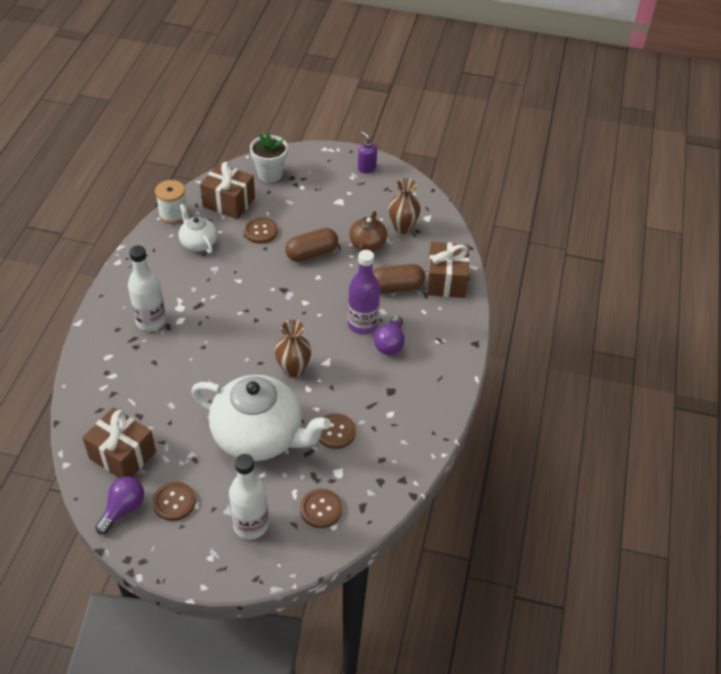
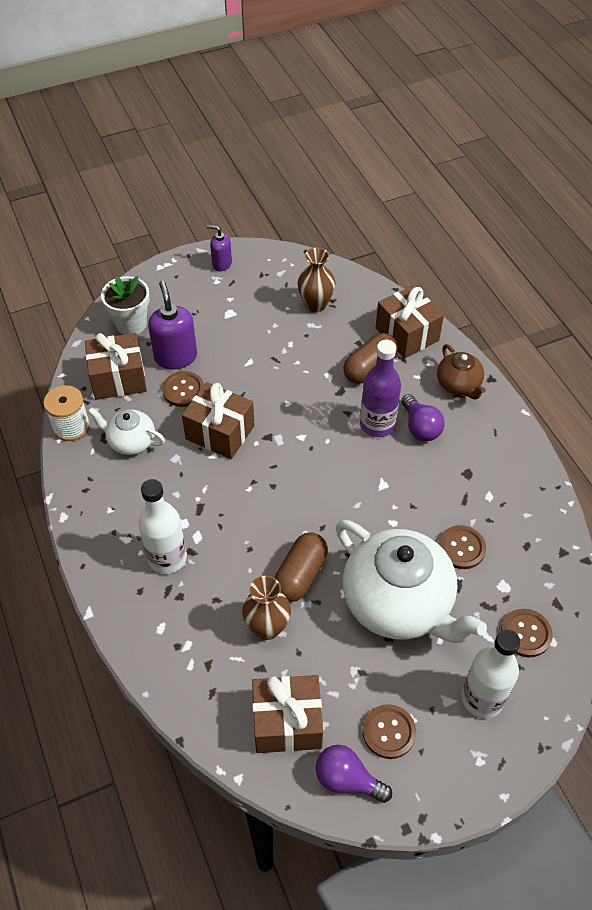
camera: 35 degrees left, 5 degrees up
purple light bulb [95,477,144,535] -> purple light bulb turned 60 degrees counterclockwise [316,745,392,803]
white teapot [191,375,331,461] -> white teapot turned 60 degrees clockwise [336,520,487,643]
brown vase [275,320,311,378] -> brown vase moved to [242,576,291,640]
brown capsule [285,228,338,262] -> brown capsule moved to [274,532,328,602]
brown teapot [349,211,387,252] -> brown teapot moved to [437,344,486,400]
none -> purple soap dispenser [148,281,197,369]
none -> brown gift [182,382,255,459]

